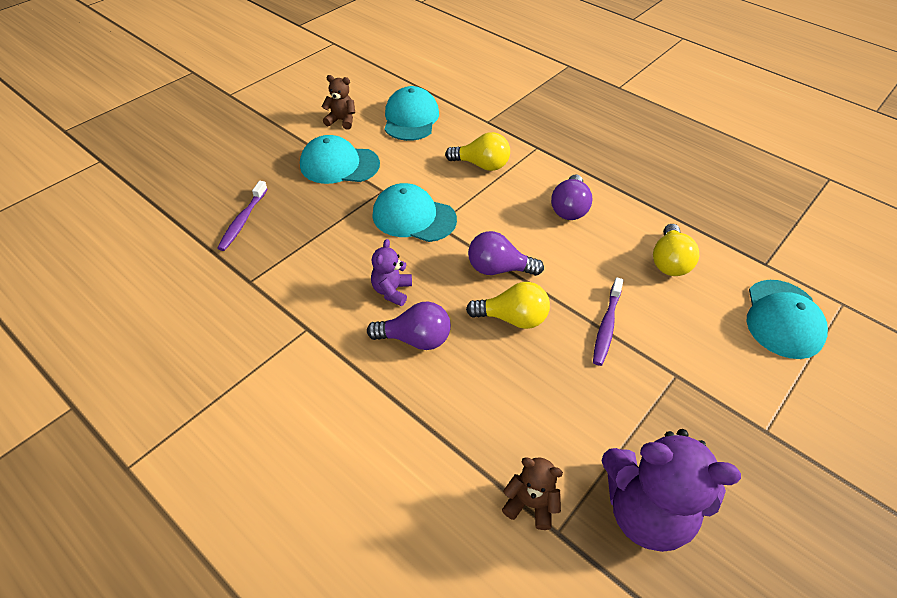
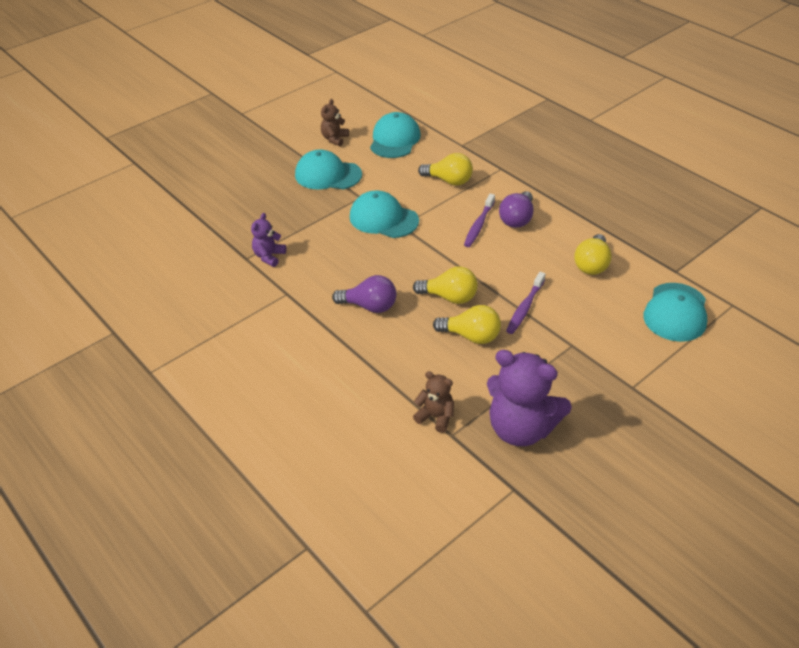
camera: 10 degrees right, 5 degrees down
purple toothbrush [217,181,267,251] -> purple toothbrush moved to [464,194,495,247]
brown teddy bear [322,75,355,129] -> brown teddy bear turned 90 degrees counterclockwise [321,99,349,146]
purple teddy bear [371,239,412,306] -> purple teddy bear moved to [251,213,286,267]
purple light bulb [468,231,544,276] -> none
none -> yellow light bulb [433,305,501,344]

